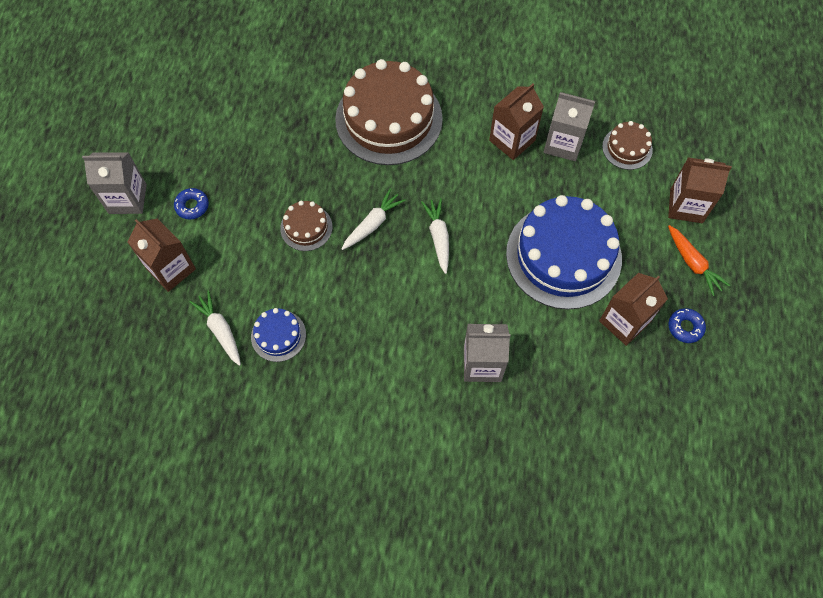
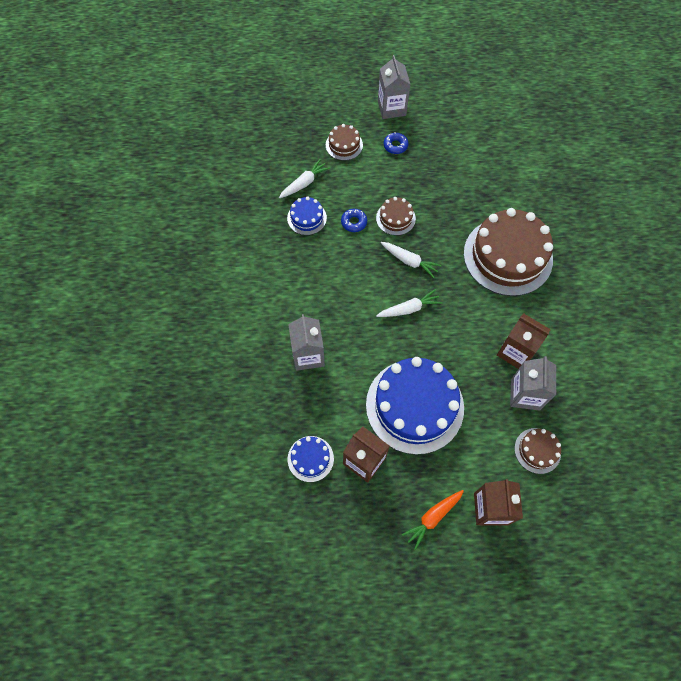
camera: 80 degrees right, 0 degrees up
brown carton [127,219,196,292] -> brown cake [326,124,363,161]
blue donut [668,308,706,343] -> blue donut moved to [341,209,367,232]
none -> blue cake [288,436,334,482]

